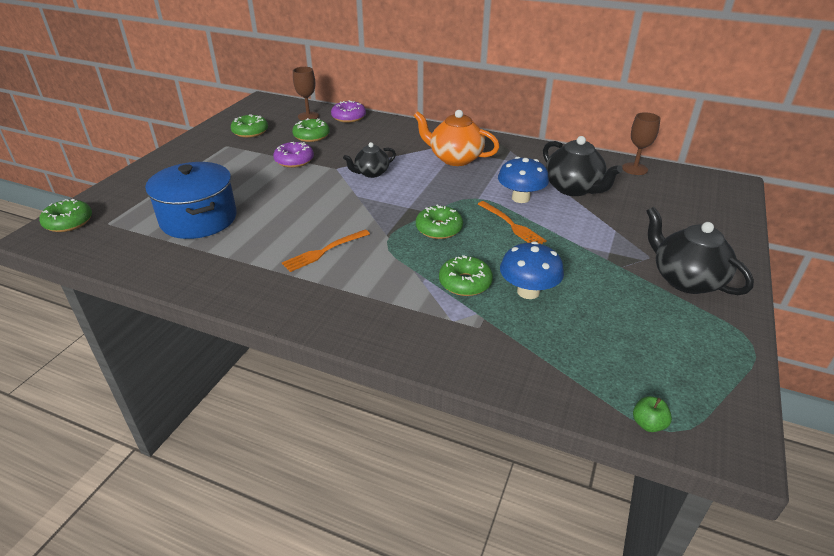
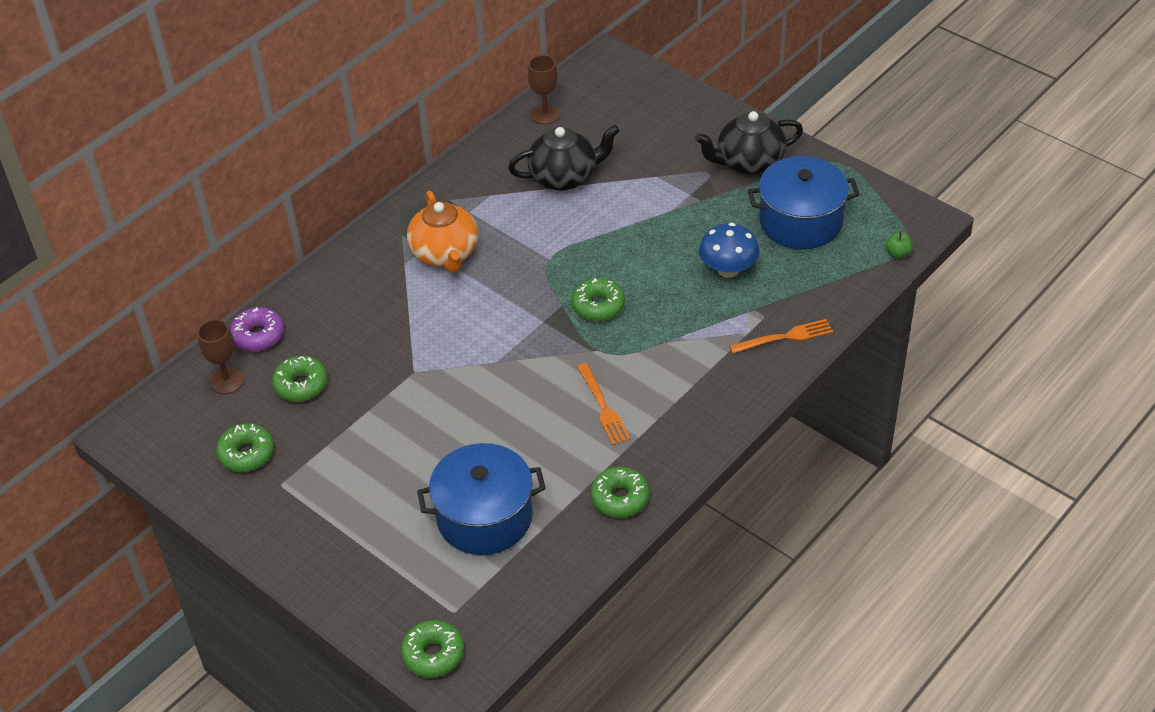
camera: 70 degrees left, 10 degrees up
purple donut [273,142,314,168] -> none
black teapot [343,142,396,178] -> none
orange teapot [414,110,500,166] -> orange teapot turned 60 degrees counterclockwise [407,191,478,273]
green donut [439,255,493,296] -> green donut moved to [590,467,650,518]
orange fork [478,201,547,244] -> orange fork moved to [729,319,833,354]
blue mushroom [498,157,549,203] -> none
none -> blue pot [748,156,860,249]

